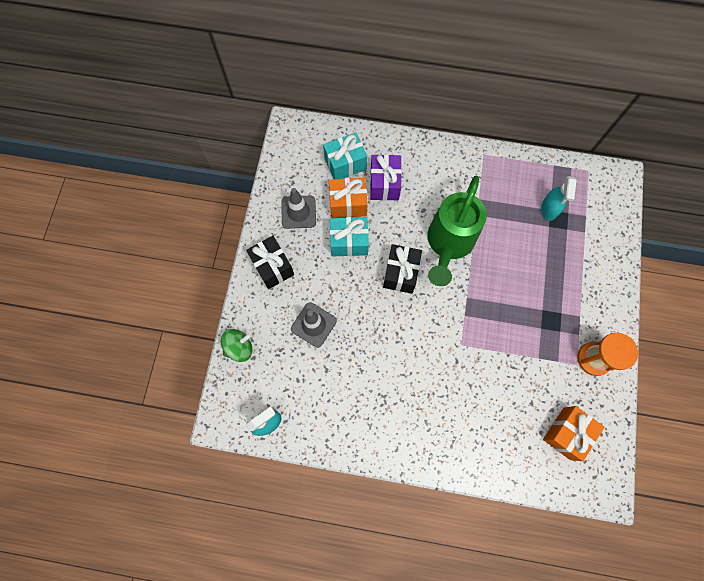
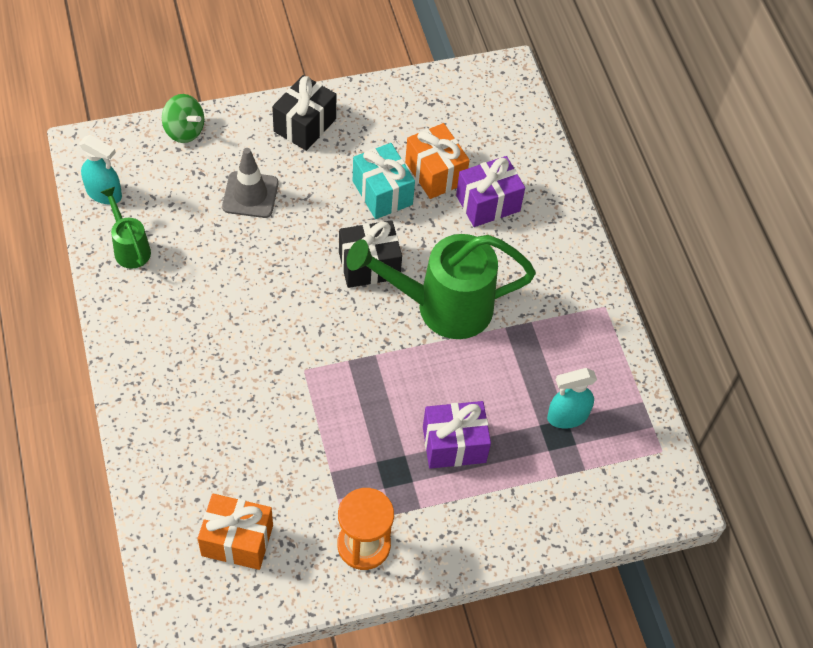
camera: 60 degrees right, 15 degrees down
grey traffic cone [281,188,316,229] -> none
turquoise gift [323,132,367,179] -> none
none -> green watering can [101,187,151,269]
none -> purple gift [423,401,491,469]

